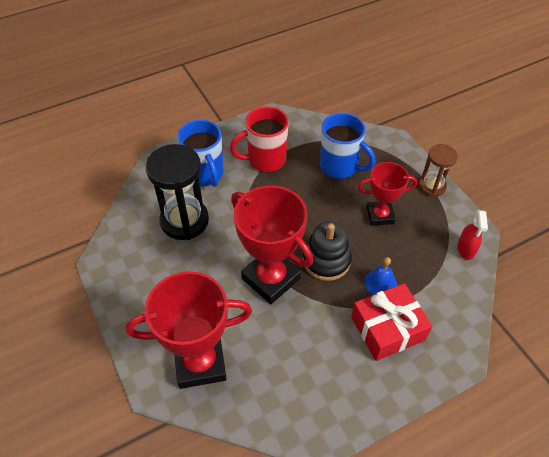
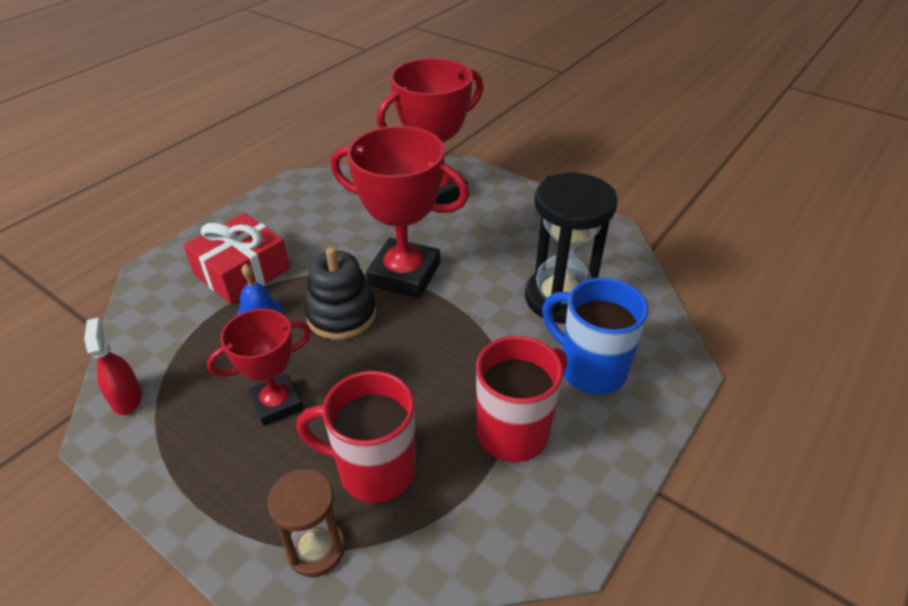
camera: 155 degrees right, 10 degrees down
blue mug [320,113,376,179] -> red mug [296,371,416,503]
brown hourglass [419,144,458,197] -> brown hourglass moved to [268,469,345,577]

